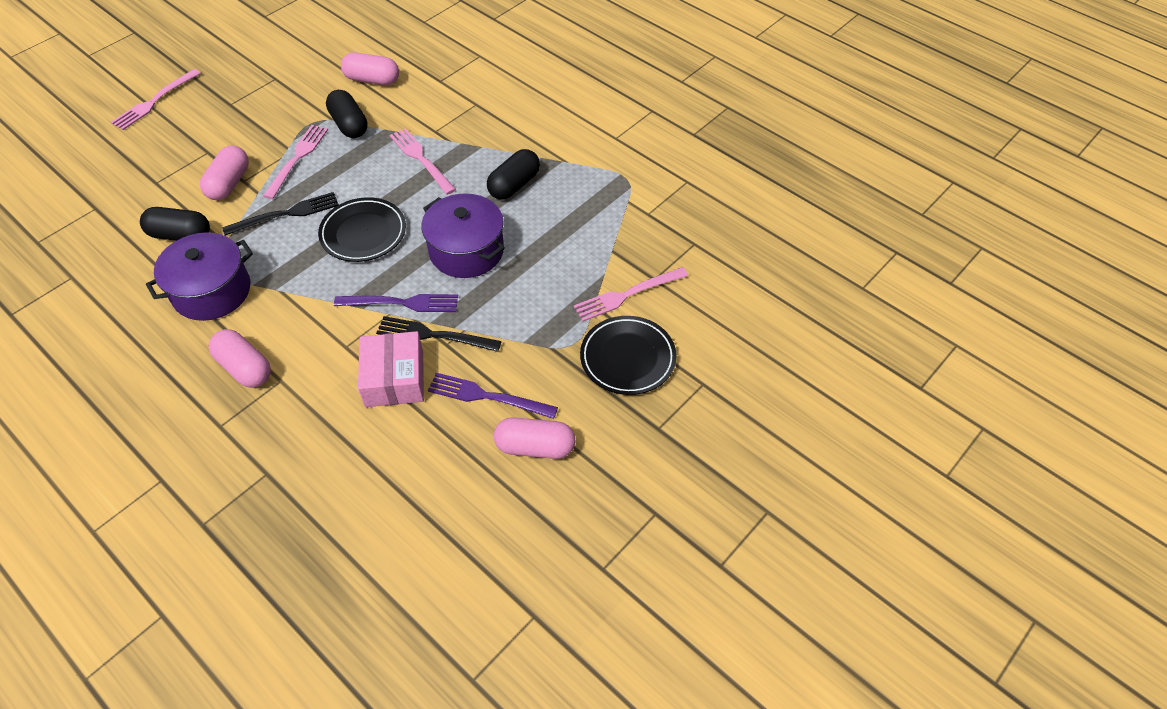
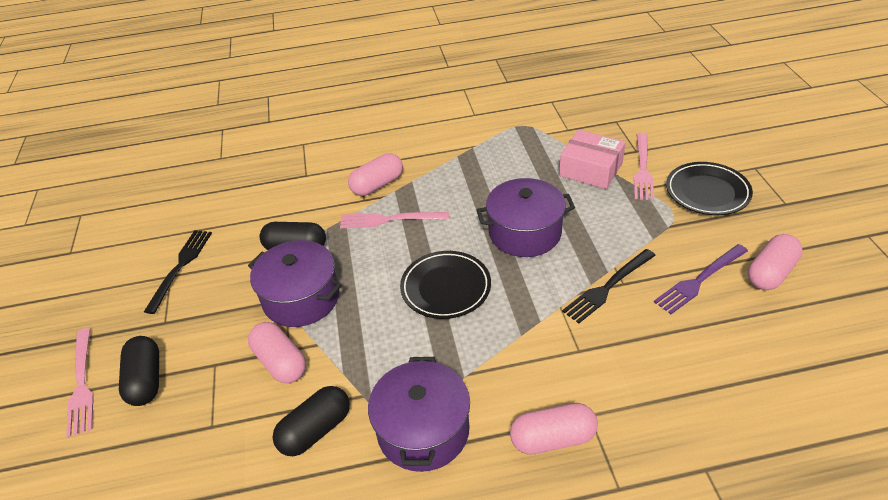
camera: 50 degrees left, 10 degrees down
black fork [222,192,339,236] -> black fork moved to [144,230,212,314]
pink fork [263,125,328,199] -> purple pot [248,240,342,327]
purple fork [334,294,458,312] -> none
pink capsule [341,52,399,85] -> pink capsule moved to [348,153,403,196]
pink box [358,331,424,407] -> pink box moved to [559,129,626,189]
black capsule [487,149,540,200] -> black capsule moved to [119,336,159,406]

